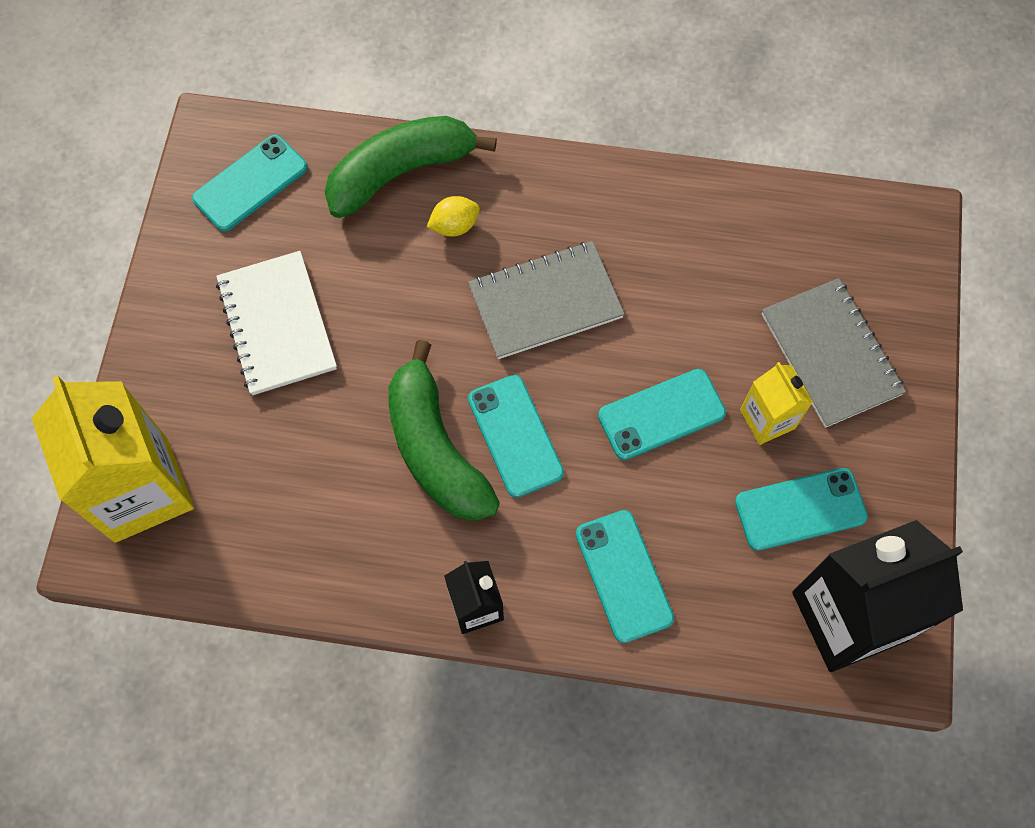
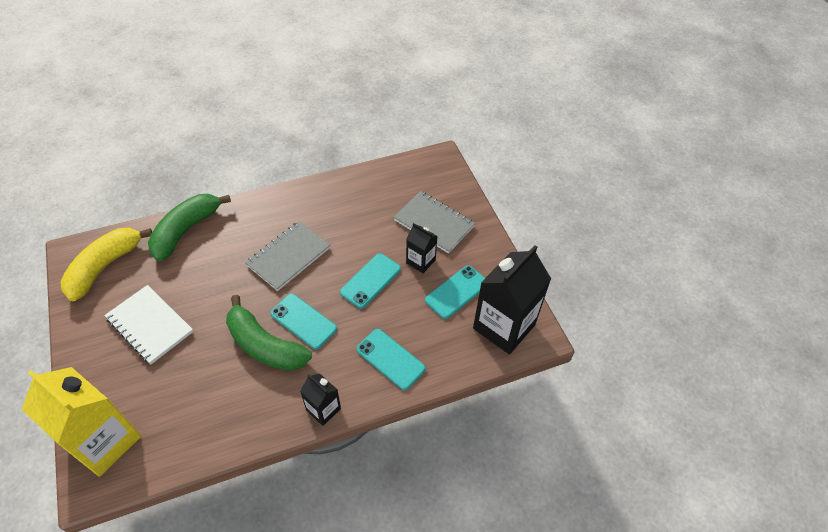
camera: 30 degrees left, 15 degrees down
turquoise phone [192,135,307,231] -> yellow banana [60,228,152,301]
yellow lemon [427,196,480,237] -> none
yellow carton [740,362,813,445] -> black carton [406,223,438,273]

